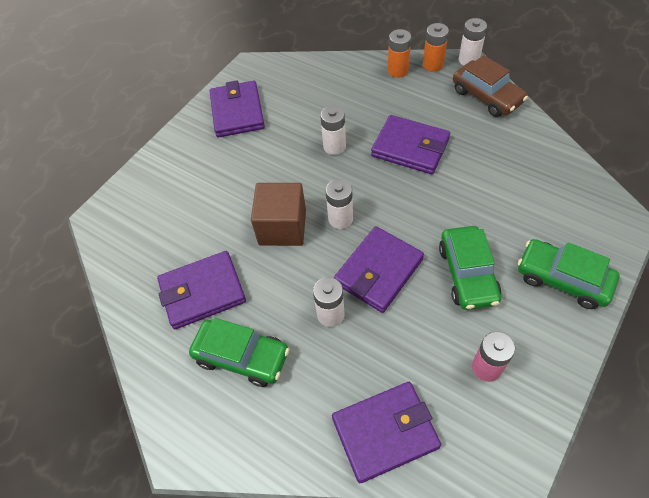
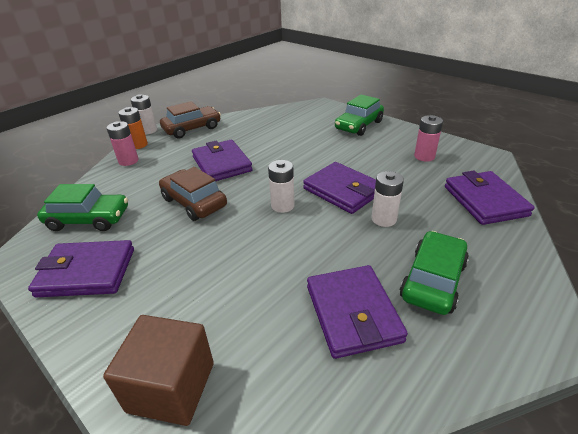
camera: 85 degrees left, 20 degrees down
brown cube [251,183,306,246] -> brown cube moved to [103,315,214,426]
white battery [320,106,346,155] -> brown car [159,167,227,221]
purple wallet [371,115,450,174] -> purple wallet turned 60 degrees counterclockwise [192,140,253,181]
orange battery [388,29,411,78] -> pink battery [107,121,139,166]
green car [439,226,502,310] -> green car moved to [37,184,128,231]

